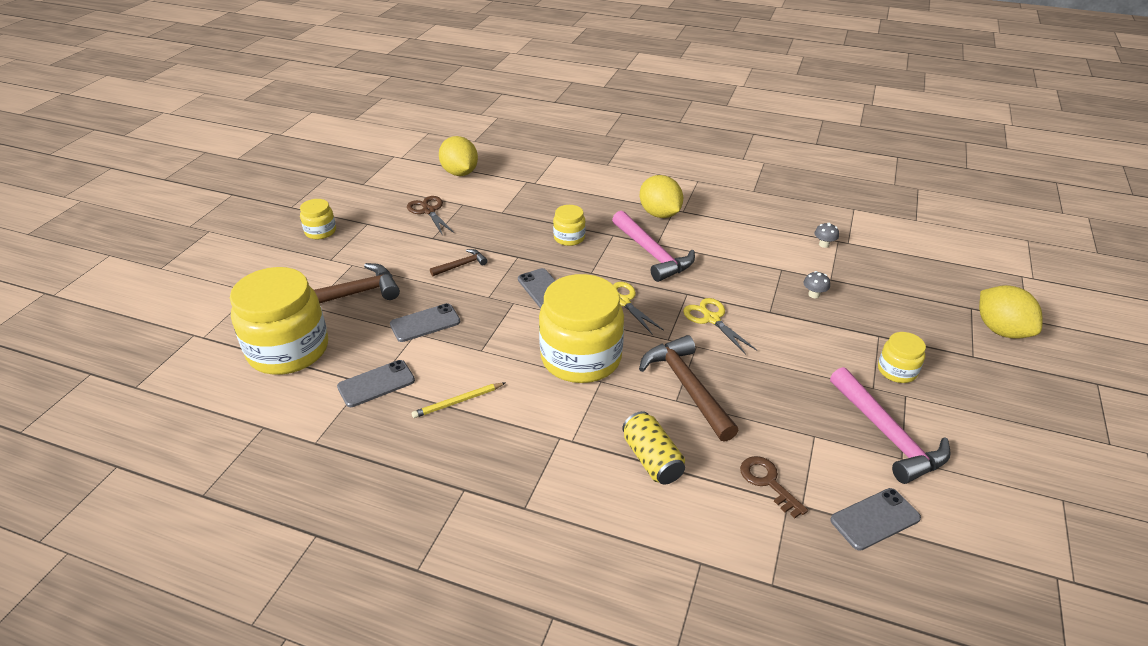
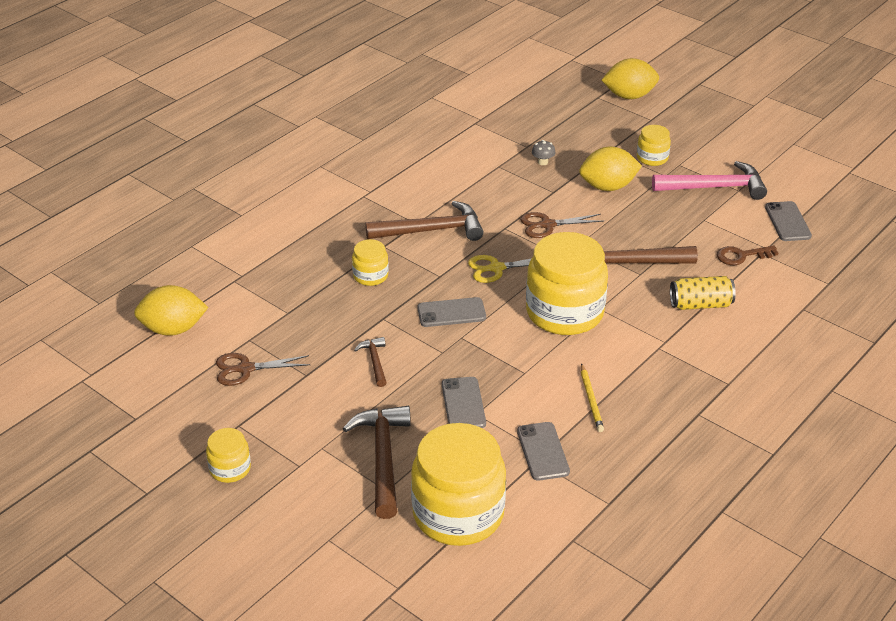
camera: 70 degrees left, 0 degrees up
pink hammer [612,211,695,282] -> brown hammer [365,201,484,241]
yellow lemon [640,175,683,218] -> yellow lemon moved to [579,147,642,191]
yellow scissors [683,298,757,355] -> brown scissors [520,212,604,238]
grey mushroom [814,223,839,248] -> none

